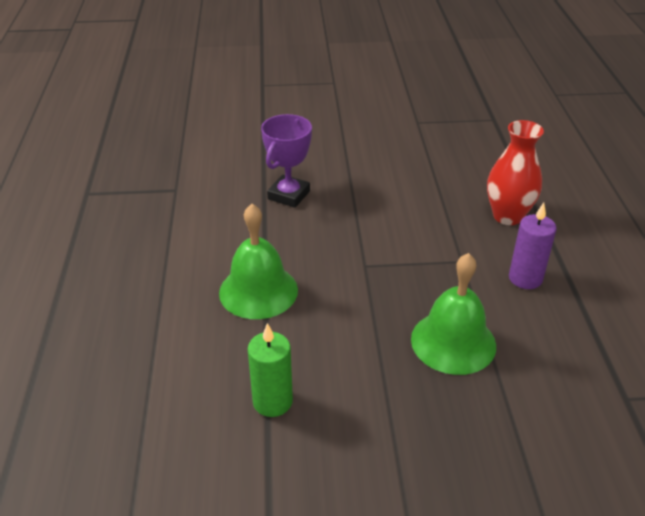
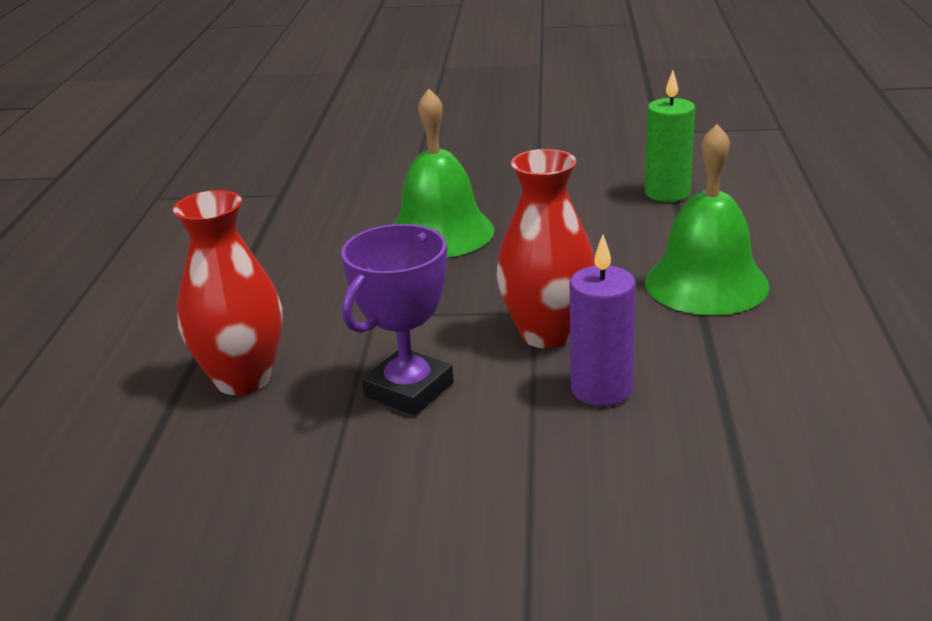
camera: 170 degrees left, 10 degrees down
purple trophy [261,114,312,208] -> purple trophy moved to [341,224,454,415]
purple candle [509,203,557,289] -> purple candle moved to [570,235,636,406]
none -> red vase [497,149,595,349]

